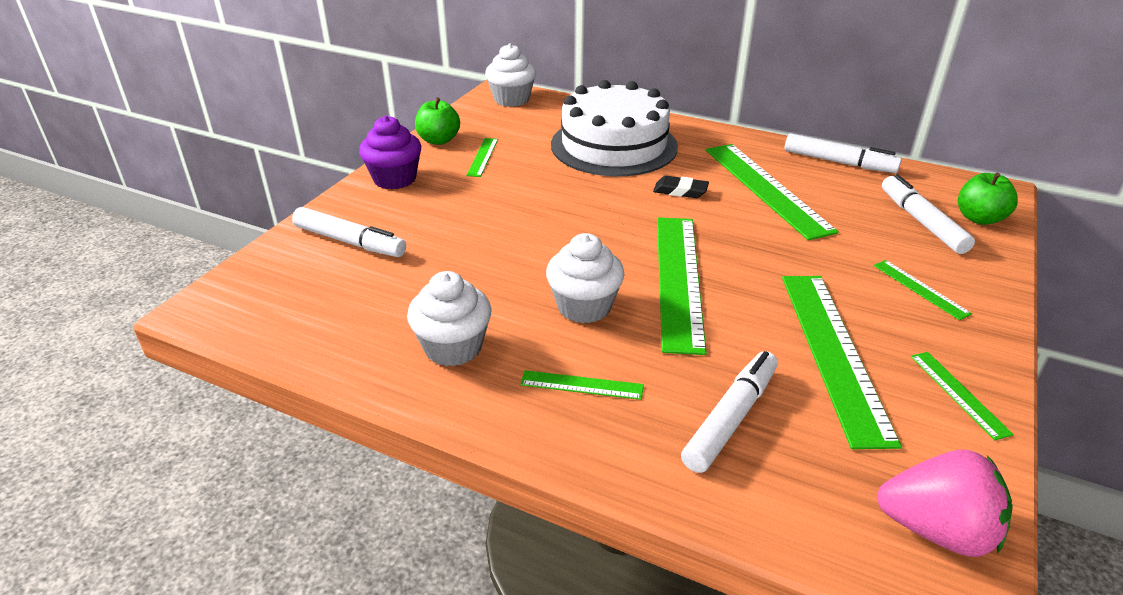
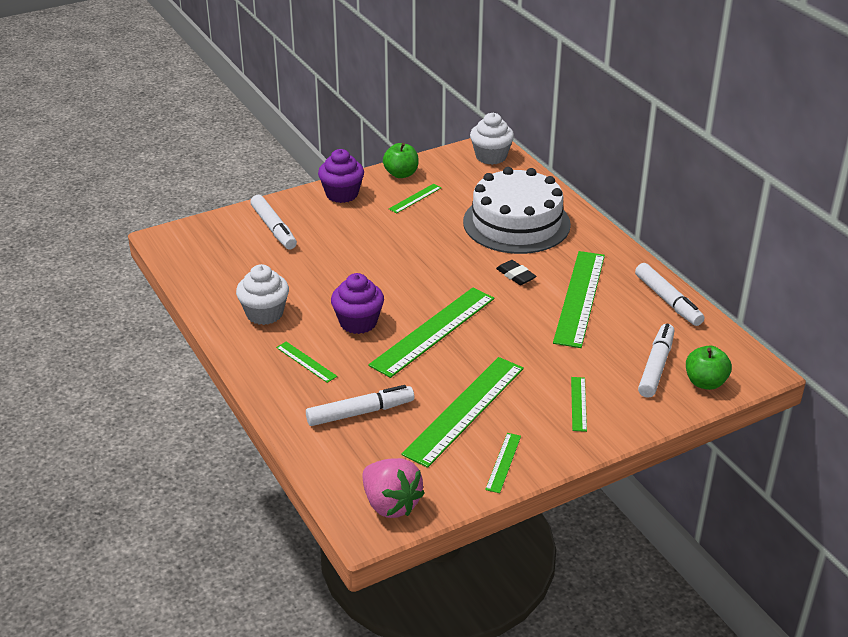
camera: 35 degrees right, 0 degrees up
white cupcake [546,233,624,323] -> purple cupcake [331,273,384,334]

